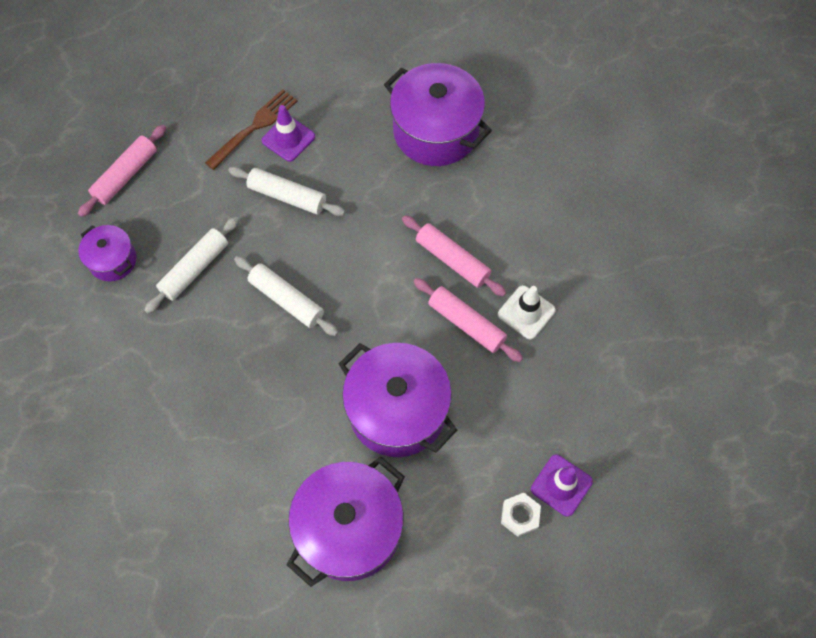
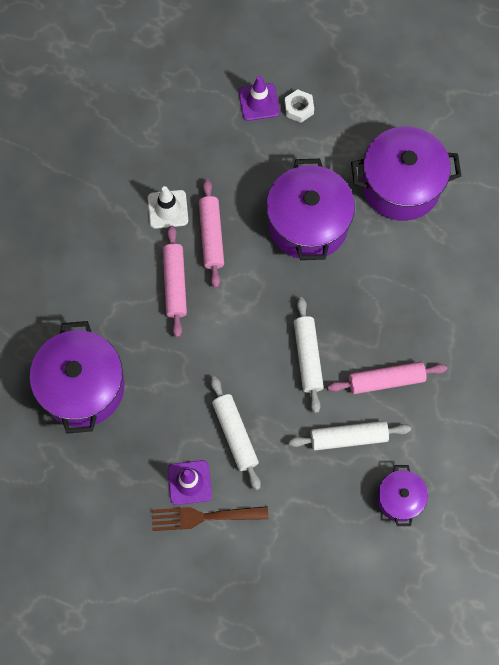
camera: 135 degrees left, 5 degrees up
pink rolling pin [78,125,166,217] -> pink rolling pin moved to [328,361,447,394]

